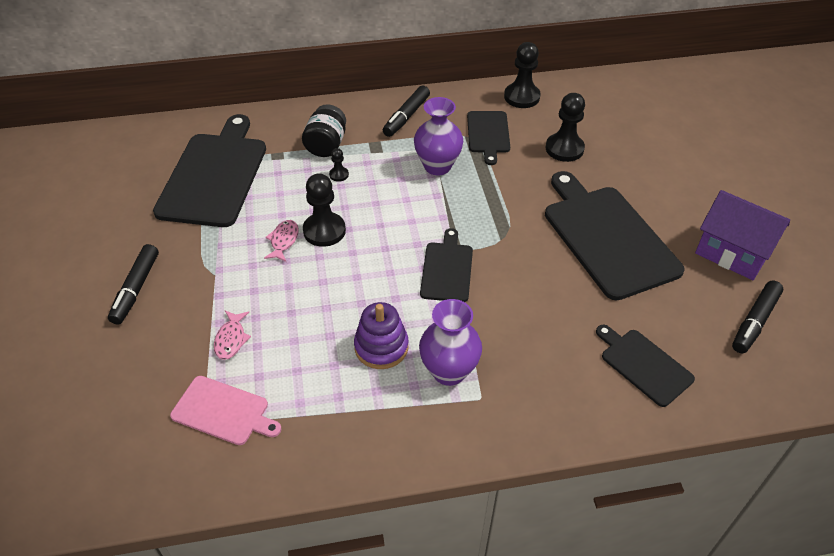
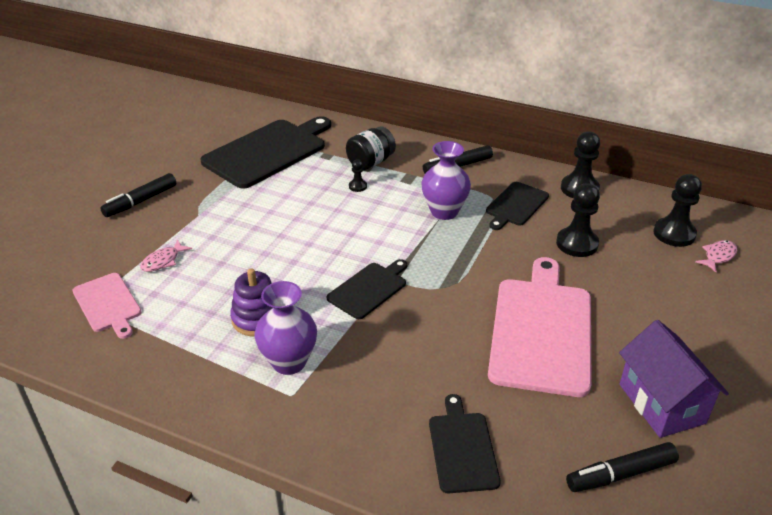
camera: 35 degrees right, 10 degrees down
pink fish [264,220,299,262] -> pink fish moved to [696,240,738,272]
black pawn [303,173,346,247] -> black pawn moved to [653,174,702,247]
black cutting board [545,171,685,300] -> pink cutting board [488,257,591,397]

